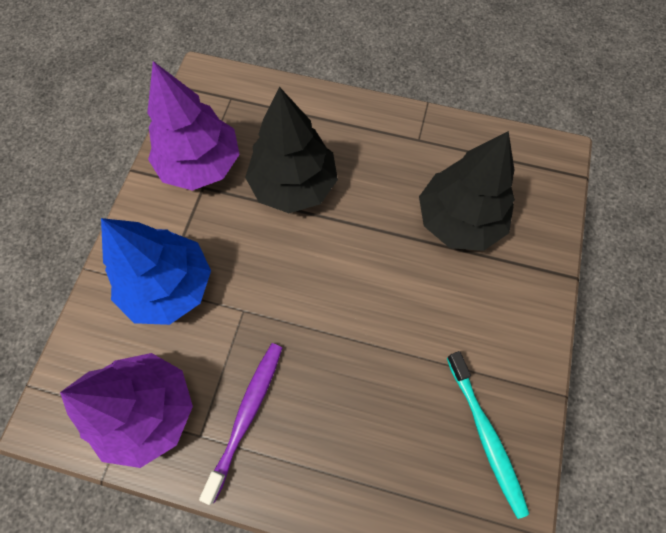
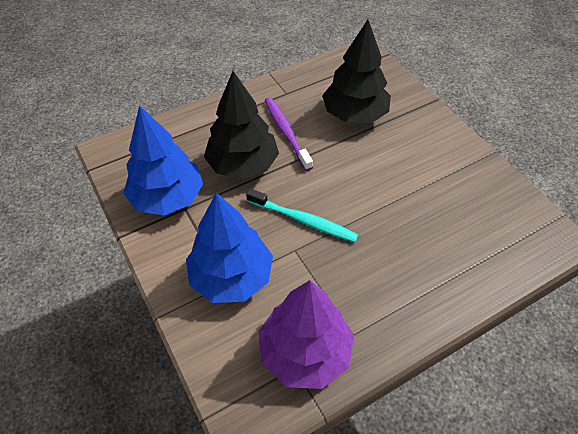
camera: 45 degrees left, 15 degrees down
purple tree [147,61,240,191] -> blue tree [123,105,203,216]
purple toothbrush [199,343,282,505] -> purple toothbrush moved to [264,97,313,171]
turquoise toothbrush [447,351,529,519] -> turquoise toothbrush moved to [246,188,358,242]

